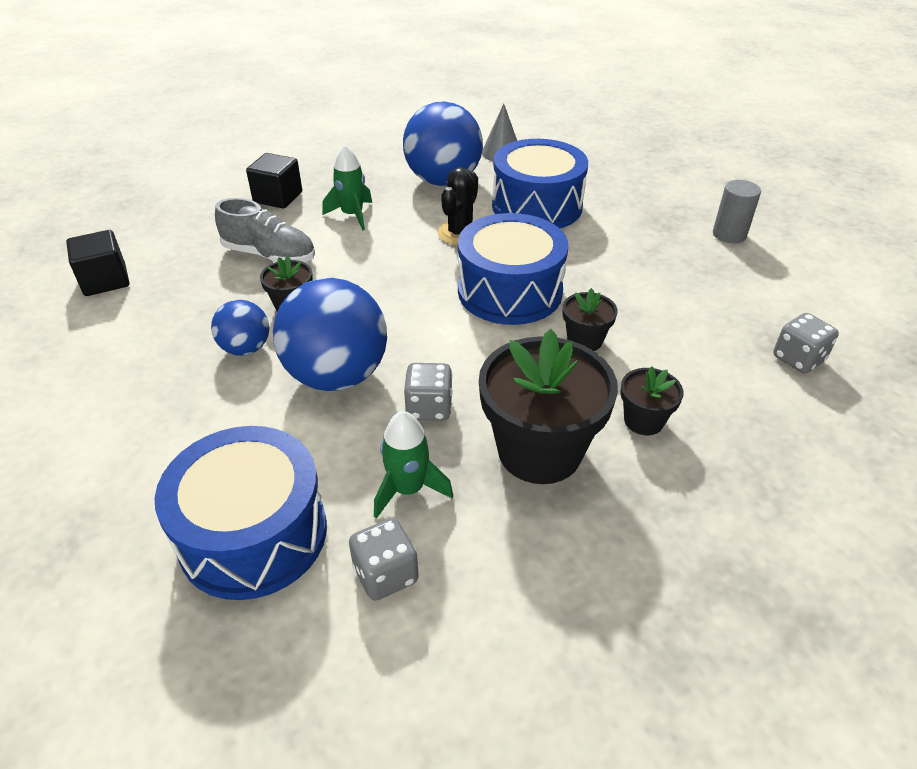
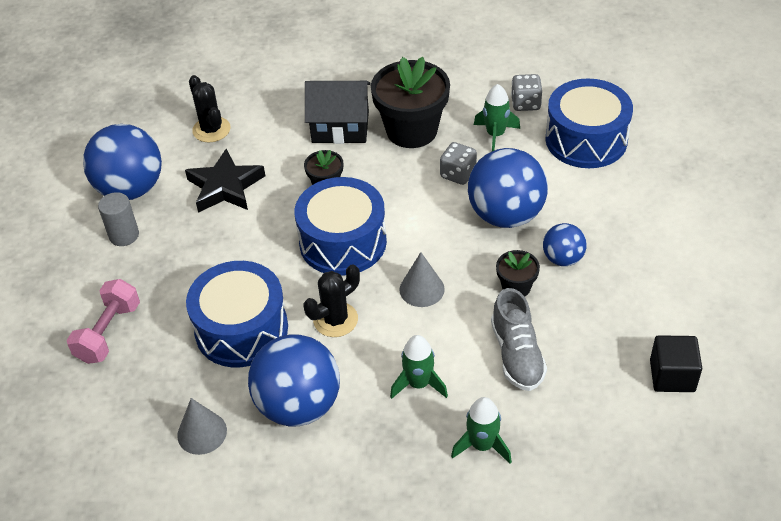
camera: 150 degrees left, 5 degrees up
grey shoe [215,198,315,262] -> grey shoe turned 150 degrees counterclockwise [491,288,547,391]
black cube [246,153,302,208] -> green rocket [451,397,512,464]
black flower pot [620,366,684,435] -> black house [305,81,371,144]
grey dice [773,313,839,373] -> black cactus [189,75,230,142]
none -> pink dumbbell [67,279,140,364]
none -> blue ball [83,124,162,200]
none -> black star [185,149,265,213]
none -> grey cone [399,252,445,307]

